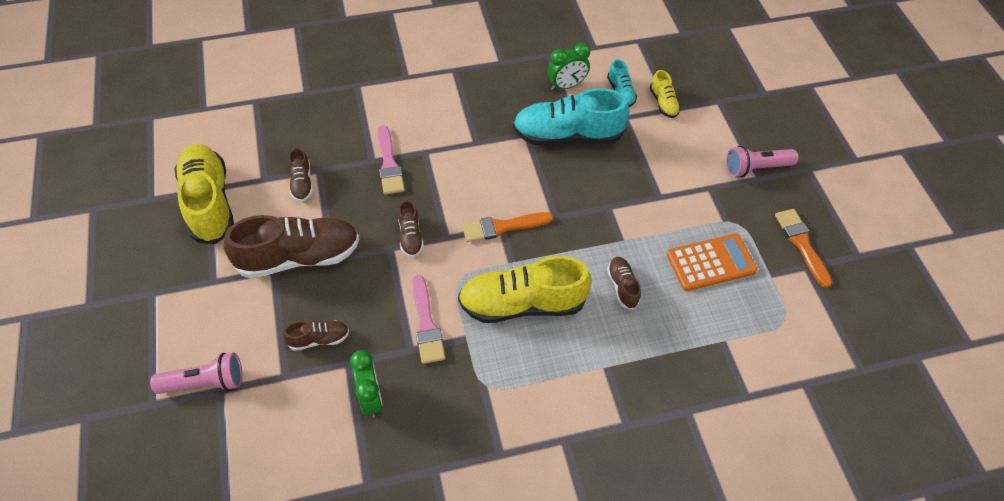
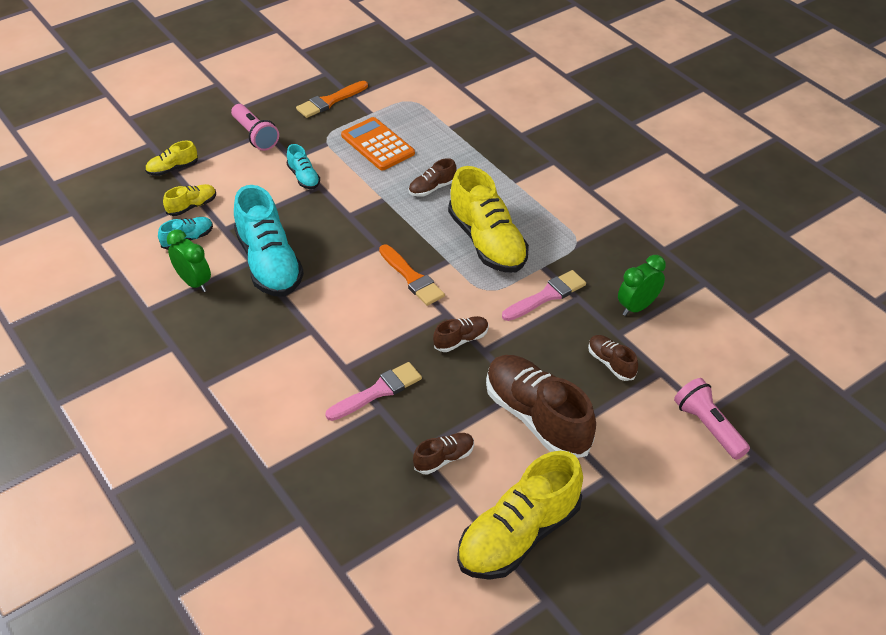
camera: 110 degrees left, 10 degrees down
none -> yellow shoe [145,141,198,176]
none -> turquoise shoe [287,144,320,189]

